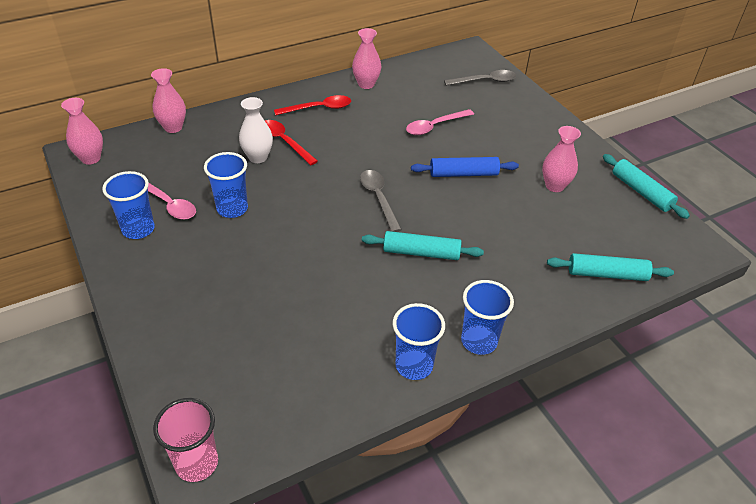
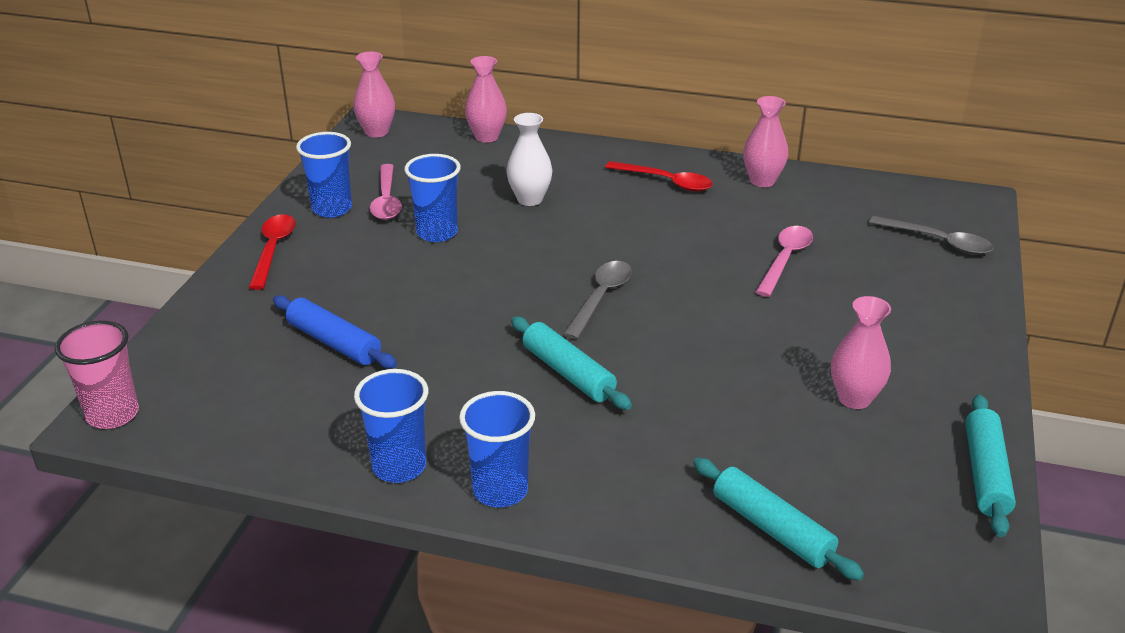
camera: 45 degrees right, 10 degrees down
red spoon [265,120,318,165] -> red spoon moved to [248,214,296,290]
pink spoon [406,109,474,135] -> pink spoon turned 105 degrees clockwise [755,226,813,297]
blue rolling pin [411,157,519,177] -> blue rolling pin moved to [273,295,397,369]

